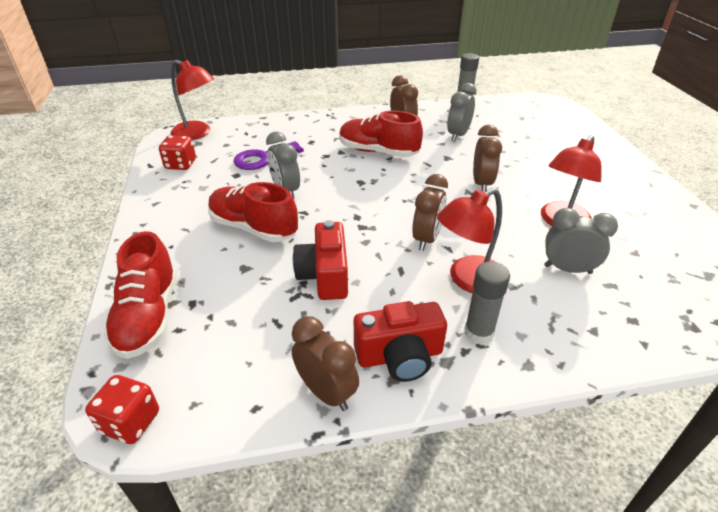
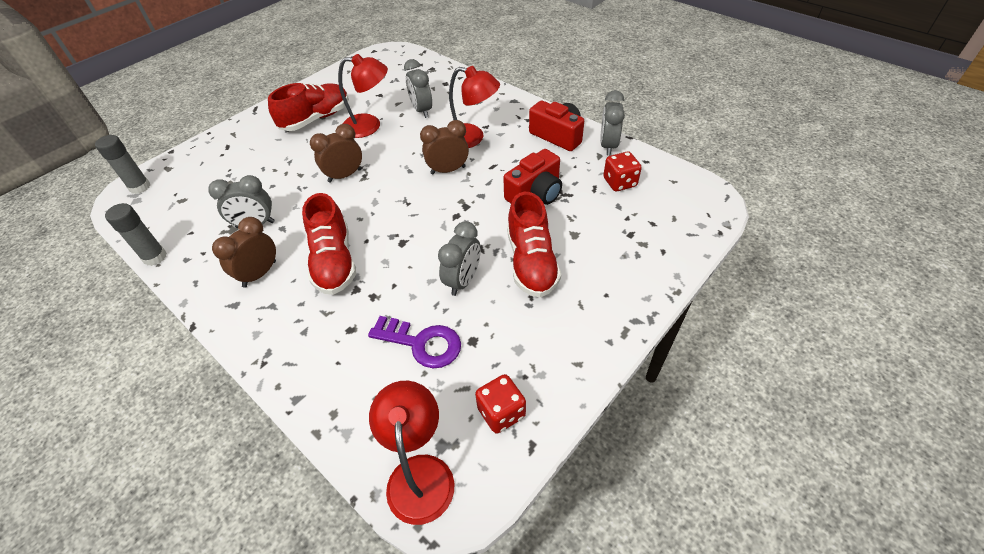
camera: 125 degrees left, 10 degrees up
red dice [85,375,159,444] -> red dice moved to [603,152,642,191]
red shoe [104,231,177,359] -> red shoe moved to [268,83,349,131]
brown clock [292,316,359,411] -> grey clock [600,90,625,156]
grey glue stick [464,261,510,344] -> grey glue stick moved to [95,135,150,194]

